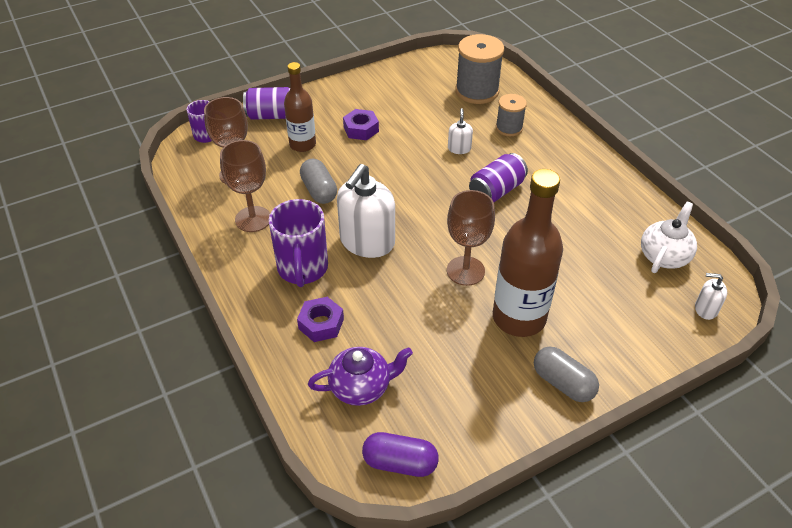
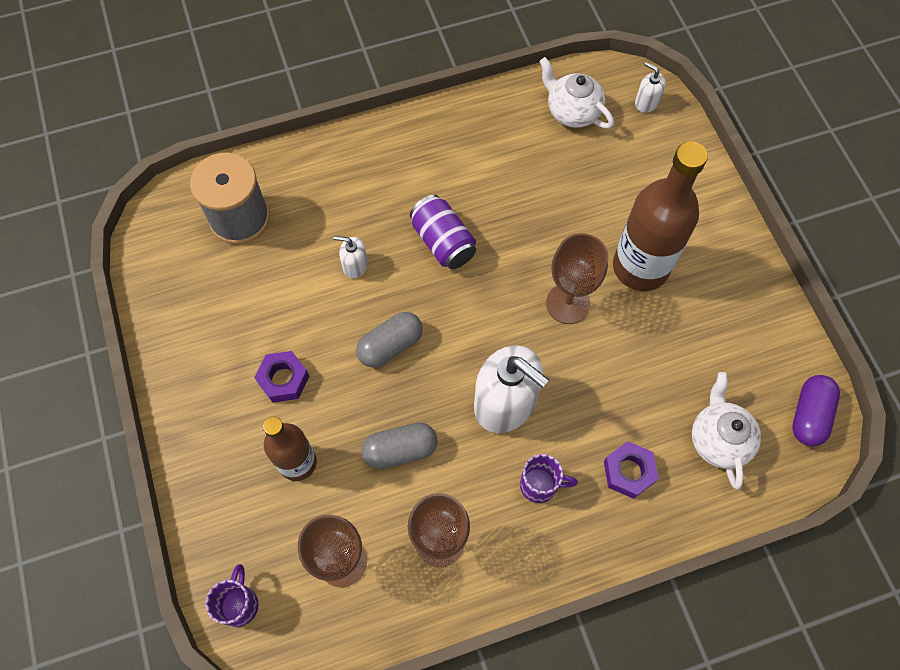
camera: 80 degrees left, 20 degrees up
purple can [243,87,290,120] -> none
purple mug [269,199,328,287] -> purple mug [520,454,578,503], size x0.59
purple teapot [308,347,413,406] -> white teapot [692,372,761,489]
grey spool [496,94,527,136] -> none
grey capsule [534,347,599,402] -> grey capsule moved to [356,312,423,368]
white soap dispenser [695,273,727,320] -> white soap dispenser turned 105 degrees clockwise [635,62,666,113]

